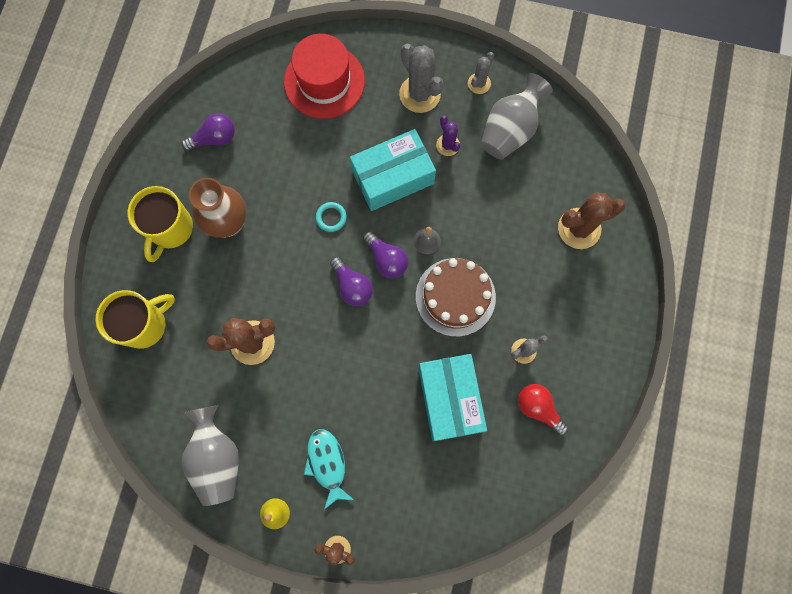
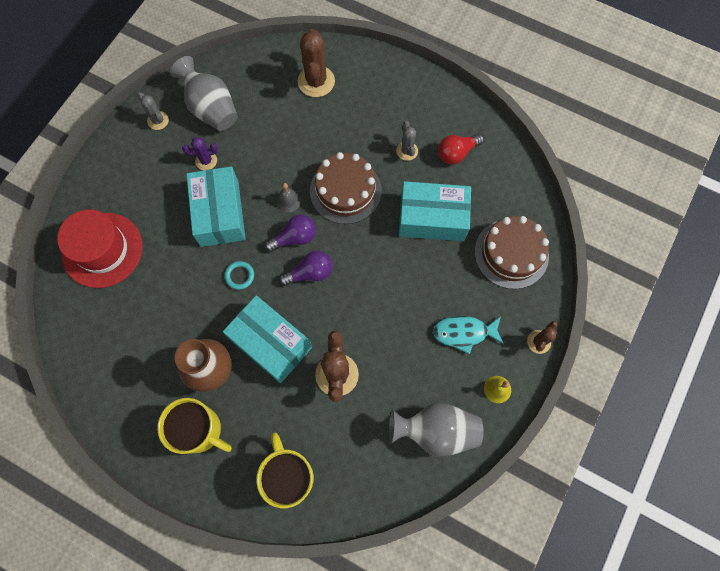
camera: 75 degrees left, 5 degrees down
purple light bulb [181,113,235,151] -> none
grey cactus [399,44,444,113] -> none
none -> turquoise box [223,295,312,383]
none -> brown cake [475,216,549,289]

